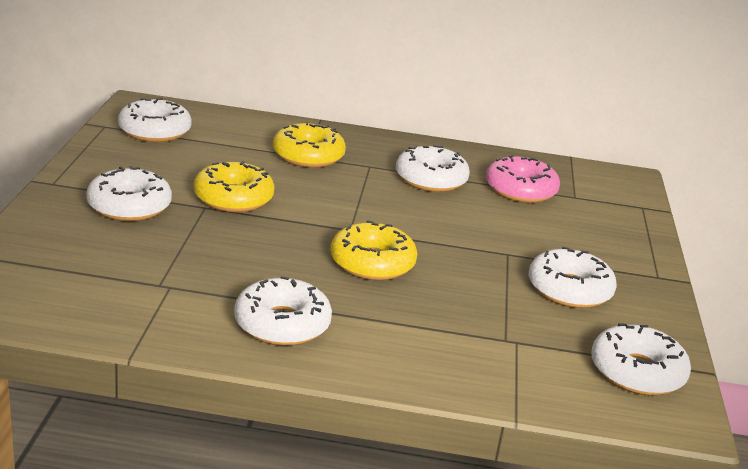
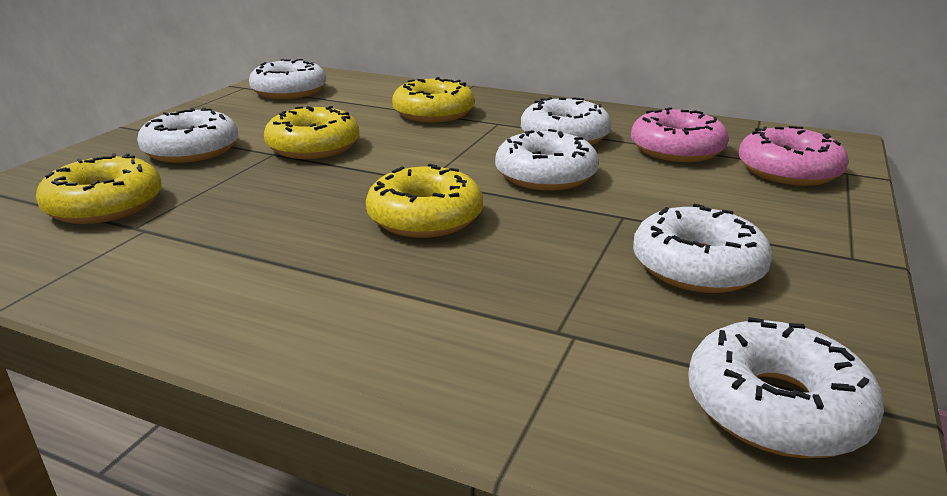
camera: 20 degrees right, 0 degrees up
white donut [234,276,332,346] -> white donut moved to [495,129,599,191]
none -> yellow donut [36,153,162,224]
none -> pink donut [738,126,849,186]

